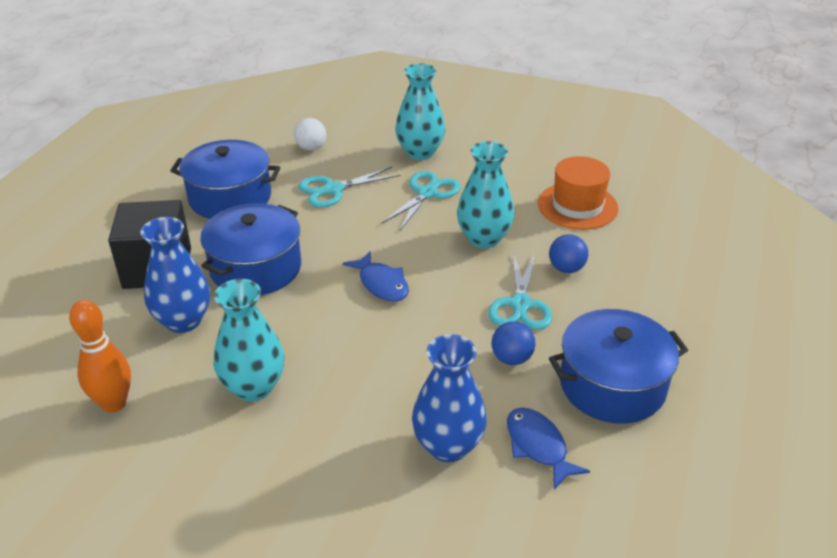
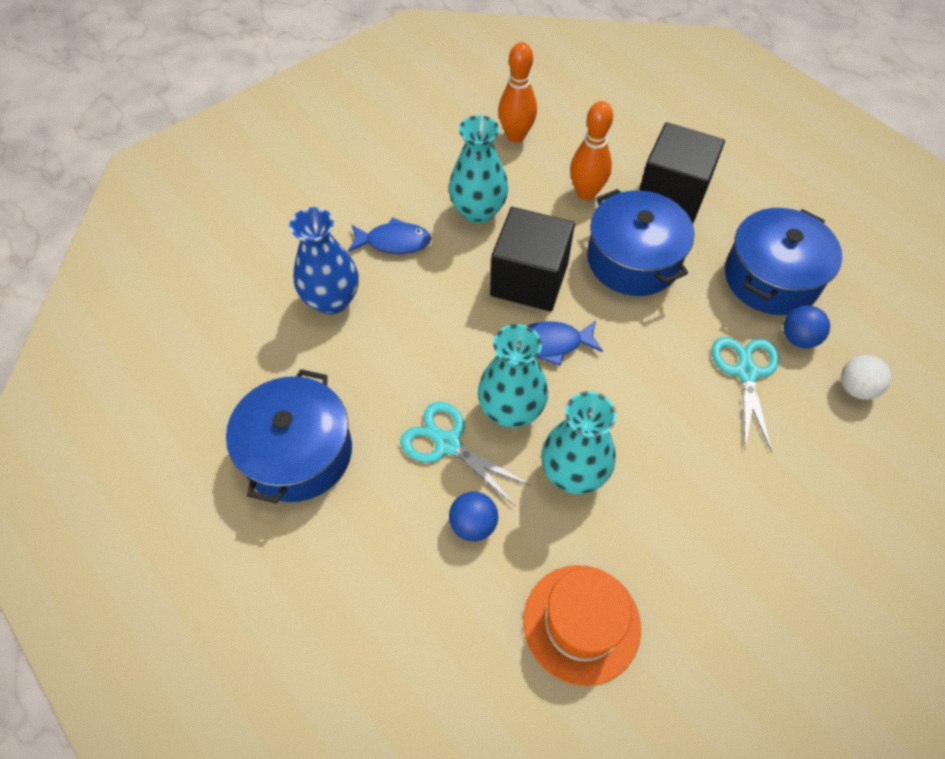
camera: 120 degrees right, 20 degrees up
blue vase [141,217,210,333] -> orange bowling pin [570,101,613,200]
turquoise scissors [381,171,461,232] -> none
turquoise vase [395,63,445,160] -> turquoise vase moved to [478,324,548,428]
blue ball [492,321,535,365] -> blue ball moved to [783,305,830,348]
blue fish [507,408,590,490] -> blue fish moved to [348,217,431,254]
none -> black cube [490,207,575,312]

